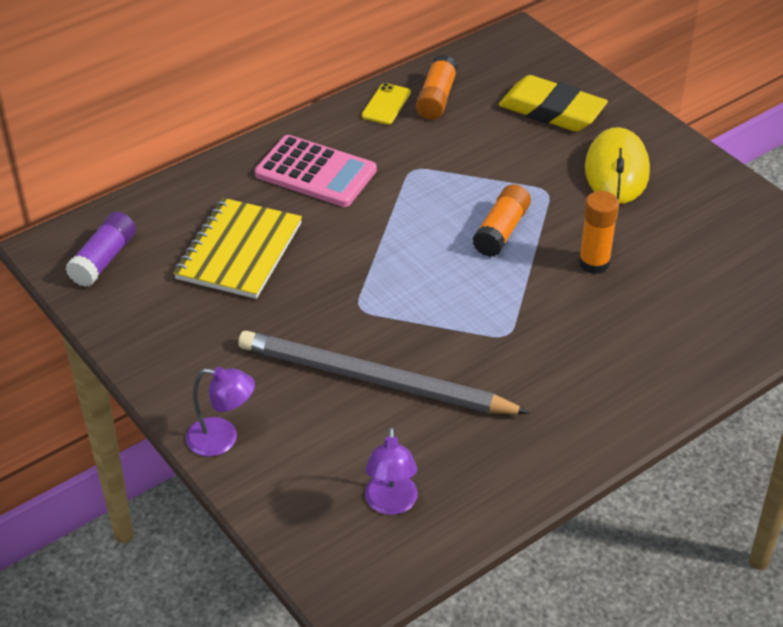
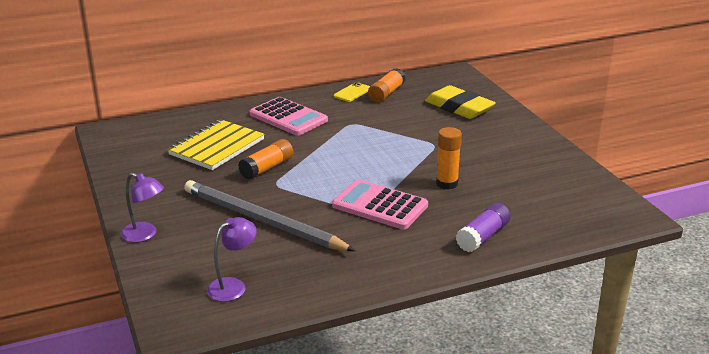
camera: 15 degrees right, 15 degrees down
purple glue stick [65,212,136,287] -> purple glue stick moved to [456,203,511,252]
purple lamp [365,427,418,515] -> purple lamp turned 150 degrees counterclockwise [207,217,257,302]
orange glue stick [472,184,531,257] -> orange glue stick moved to [238,139,293,180]
yellow mouse [585,127,650,204] -> none
none -> pink calculator [332,180,428,229]

